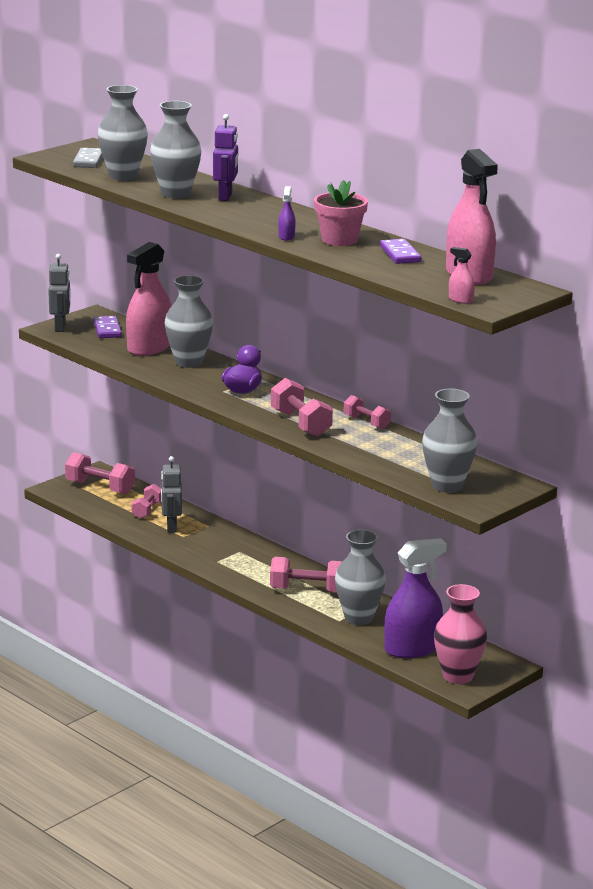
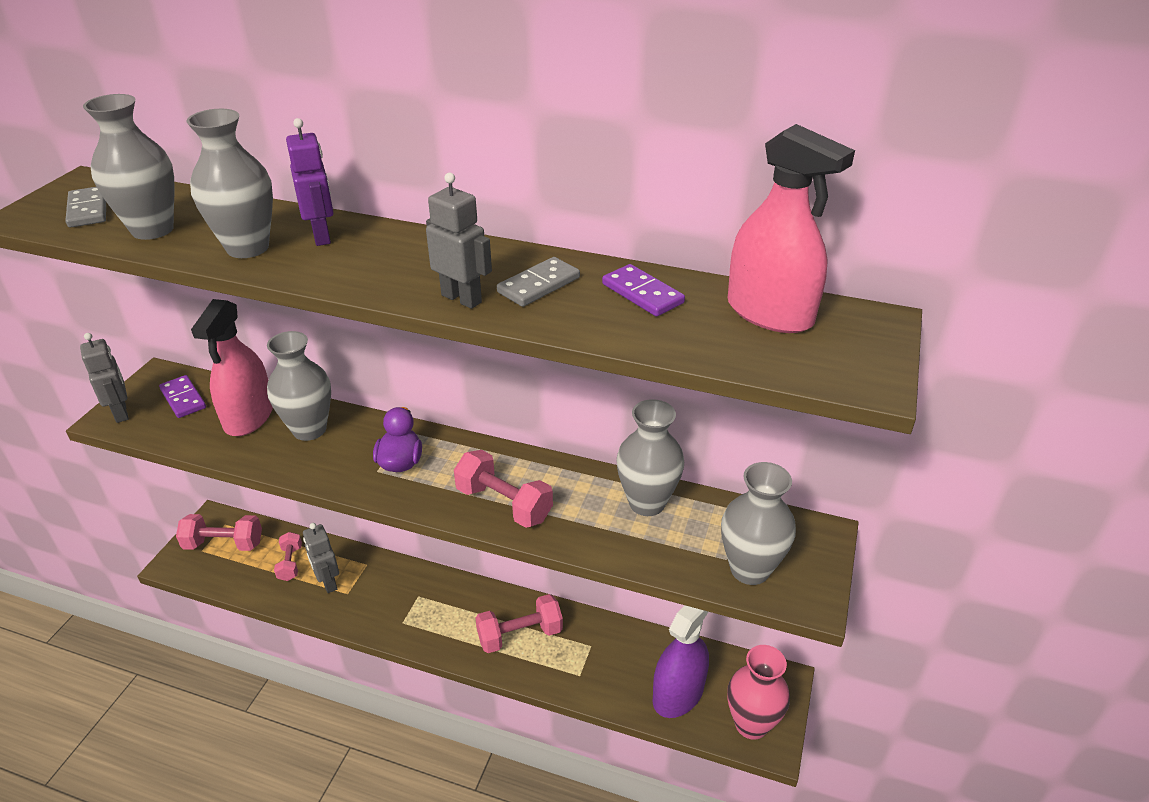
camera: 25 degrees left, 15 degrees up
purple spray bottle [278,186,296,241] -> grey robot [426,173,492,309]
pink flower pot [314,180,368,246] -> grey domino [497,257,580,307]
grey vase [335,530,386,625] -> grey vase moved to [616,399,684,516]
pink dumbbell [344,395,391,429] -> none
pink spray bottle [449,247,475,304] -> none

